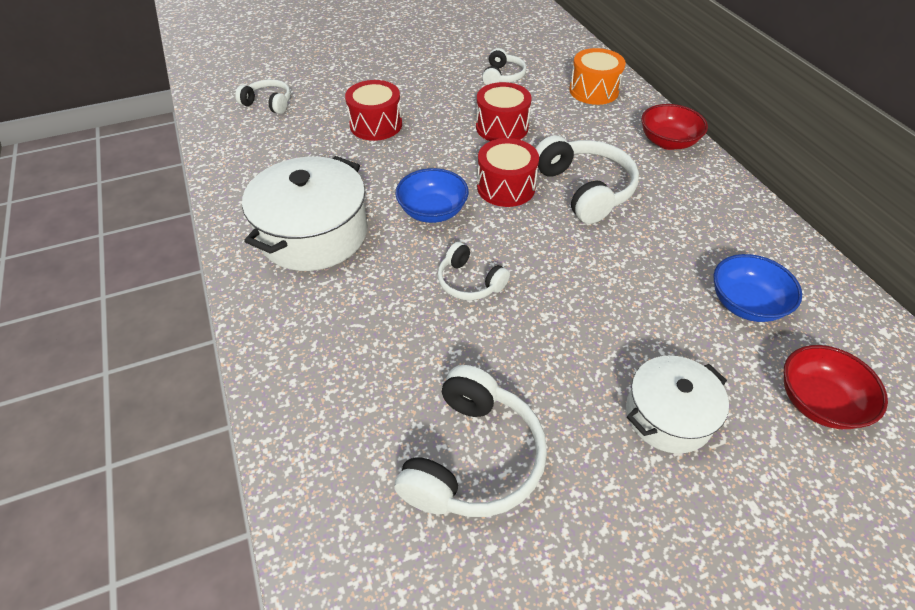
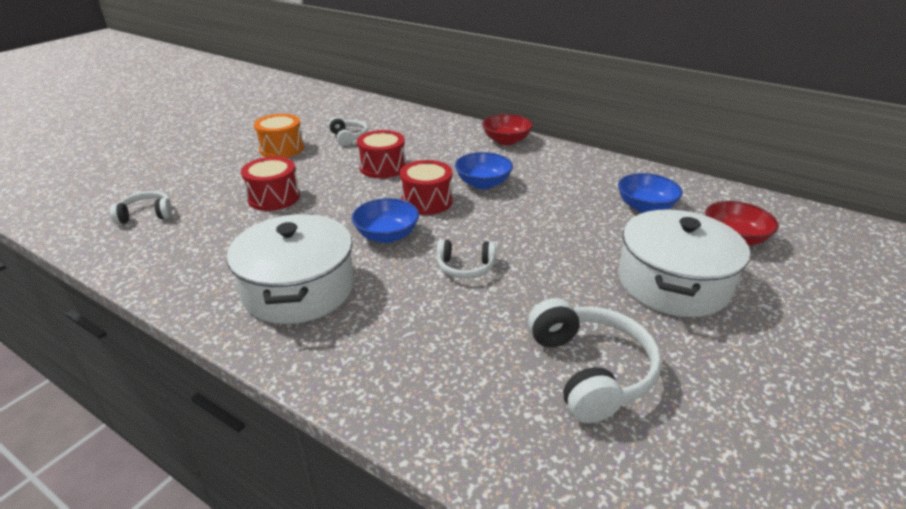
camera: 35 degrees left, 15 degrees down
white headphones [536,135,639,224] -> blue bowl [455,152,513,189]
orange drum [569,48,626,105] -> orange drum moved to [254,114,304,158]
white pot [626,355,729,454] -> white pot [618,209,750,317], size x1.62

